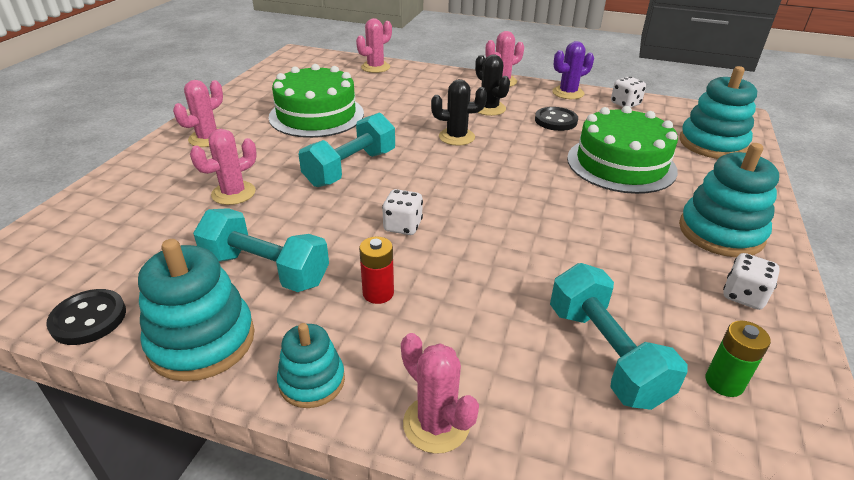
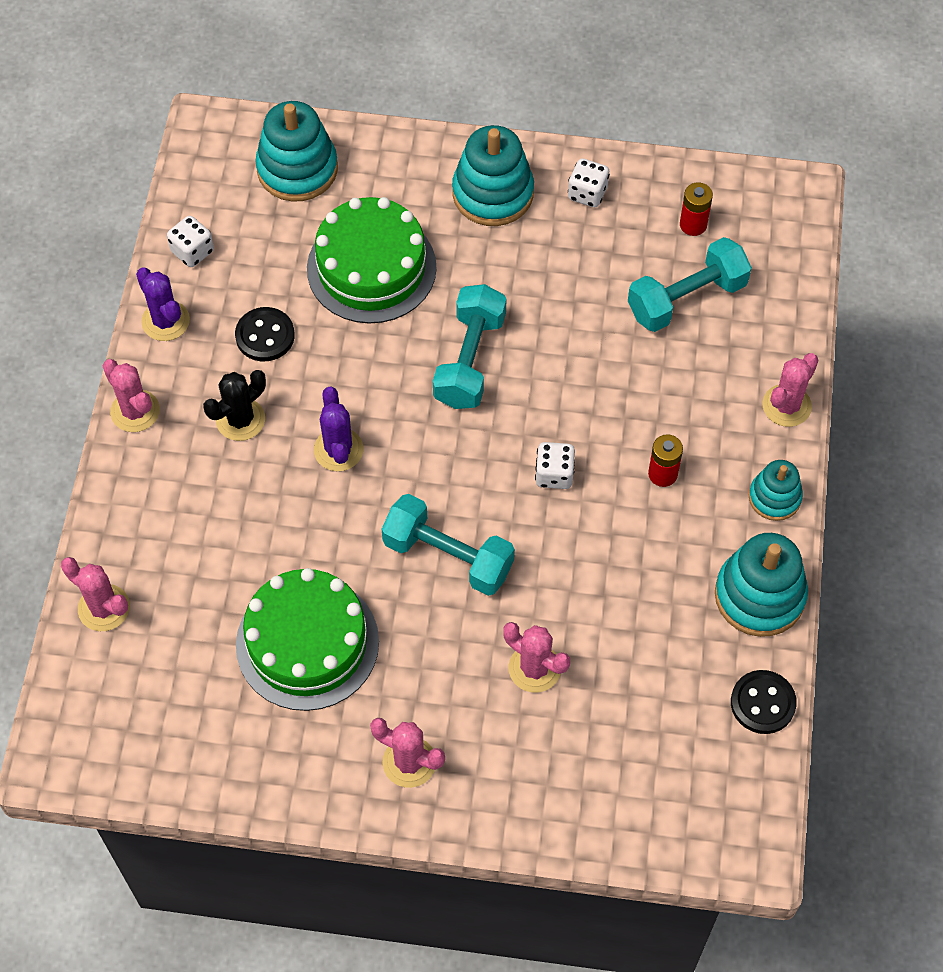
camera: 100 degrees left, 25 degrees up
turquoise dumbbell [193,208,329,292] -> turquoise dumbbell moved to [433,284,507,409]
black cactus [431,79,487,146] -> purple cactus [314,387,364,471]
green battery [705,321,771,397] -> red battery [680,182,713,236]

